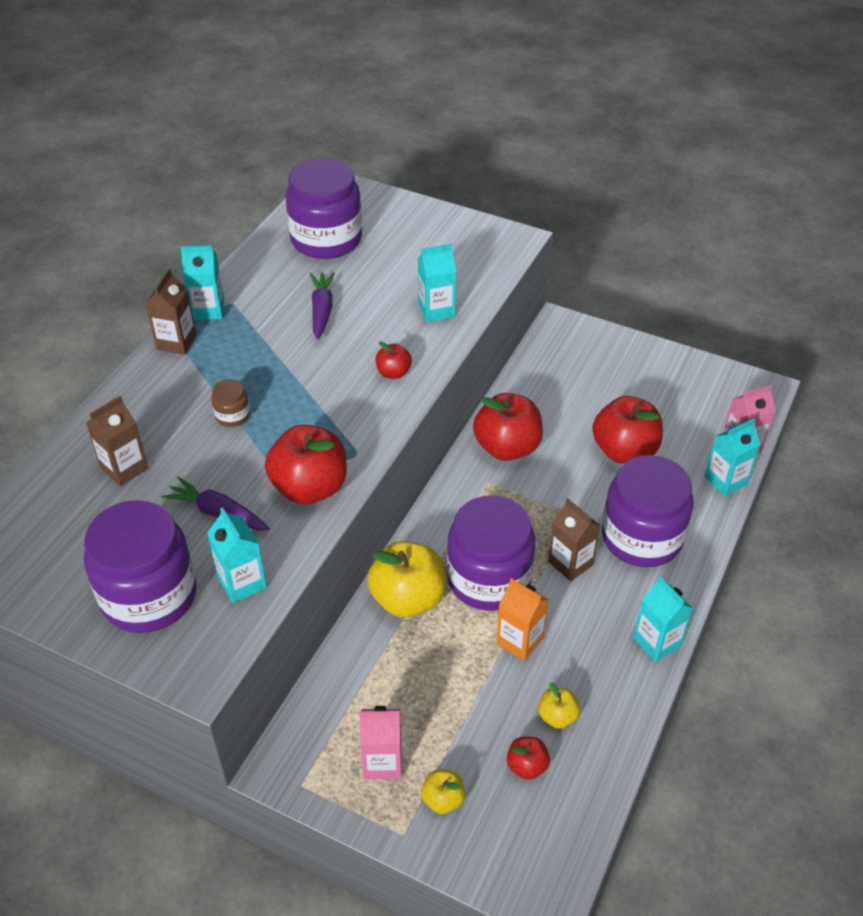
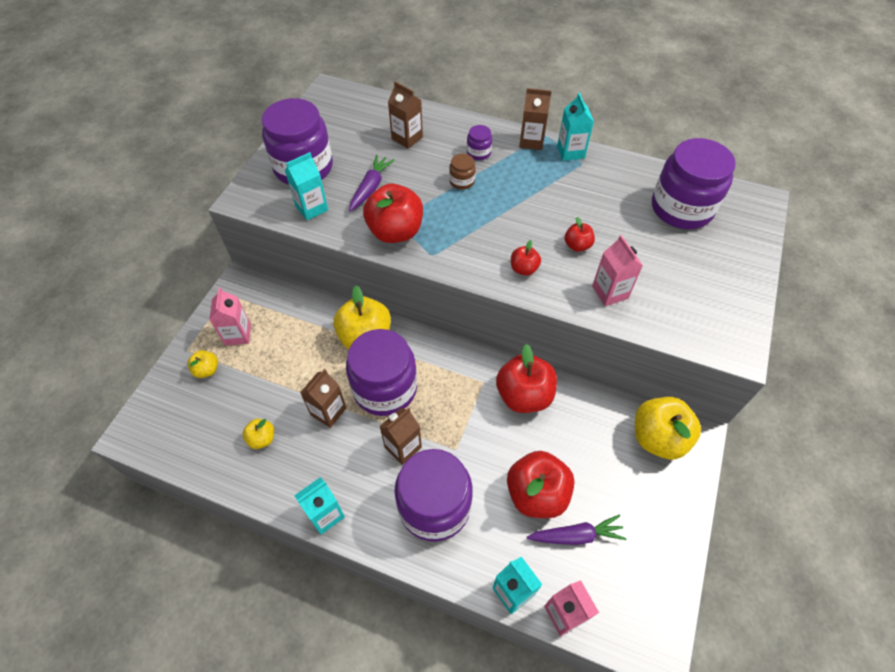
camera: 85 degrees right, 10 degrees up
purple carrot [310,272,335,340] -> purple carrot moved to [527,515,626,545]
turquoise carton [418,244,456,322] -> pink carton [592,235,643,306]
orange carton [496,578,549,661] -> brown carton [300,369,346,428]
red apple [507,736,550,780] -> red apple moved to [565,217,595,252]
none -> purple jar [467,125,492,160]
none -> yellow apple [635,397,701,460]

